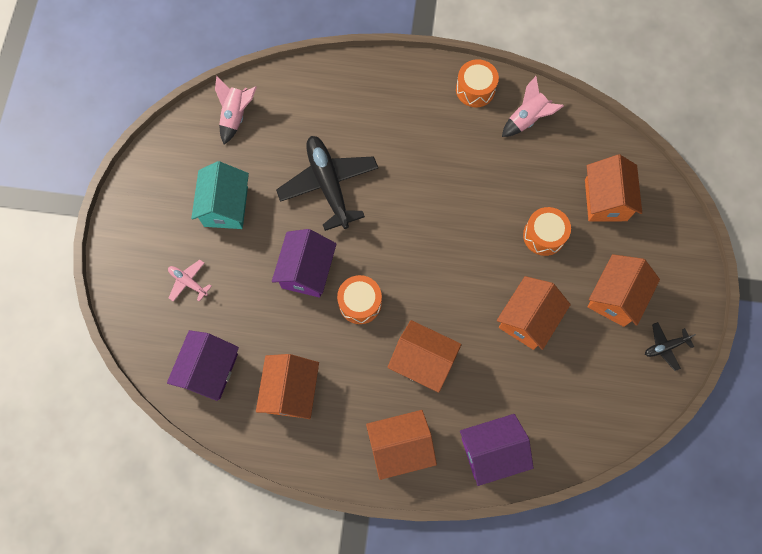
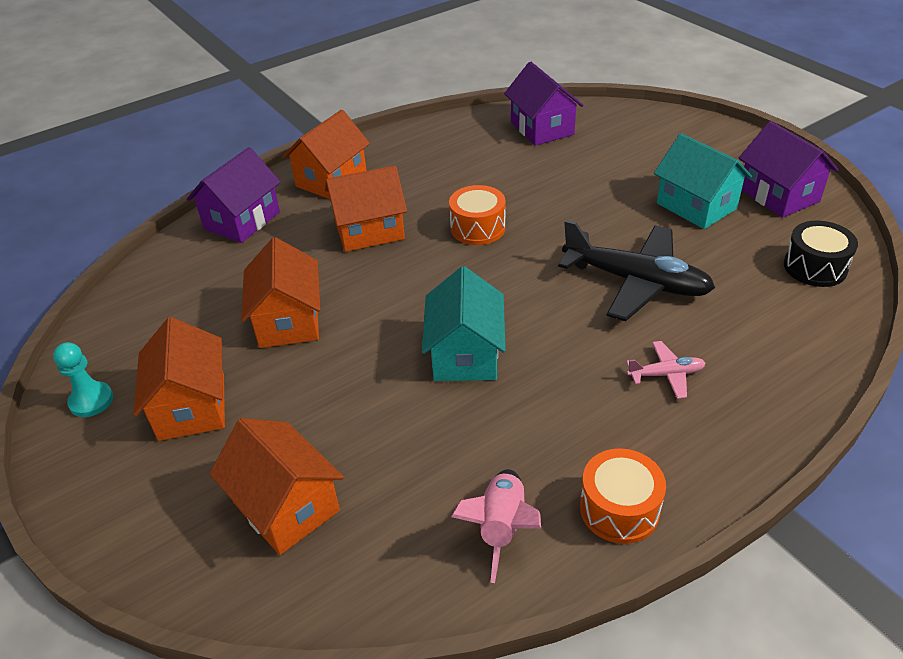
camera: 140 degrees right, 30 degrees down
pink plane [168,260,212,302] -> pink plane moved to [626,341,706,399]
pink rocket [215,76,257,144] -> black drum [784,220,858,287]
orange house [256,354,319,419] -> none
purple house [272,229,337,298] -> purple house moved to [739,121,839,218]
orange drum [523,207,571,256] -> none
black plane [645,322,696,371] -> turquoise pawn [53,342,113,417]
none -> turquoise house [422,266,506,381]

